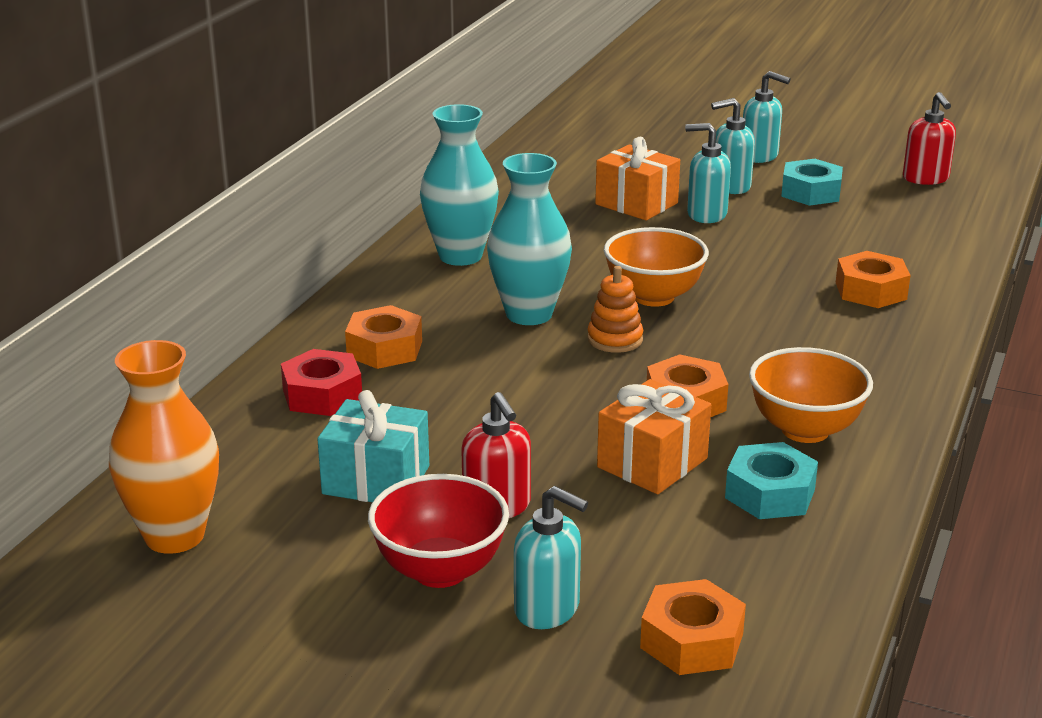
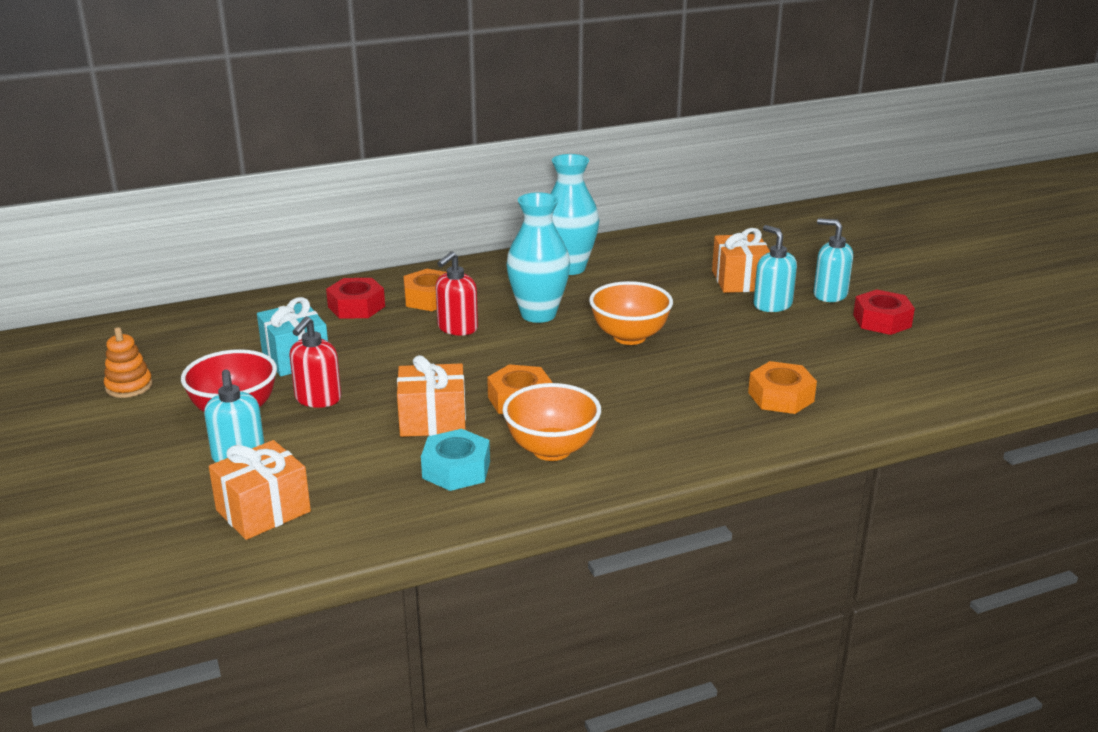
camera: 45 degrees right, 0 degrees up
orange vase [109,340,219,554] -> none
orange stacking toy [587,266,643,353] -> orange stacking toy moved to [104,327,153,398]
orange nut [640,579,746,675] -> orange gift [209,440,311,540]
turquoise soap dispenser [743,71,790,163] -> none
turquoise nut [781,159,843,206] -> red nut [853,289,915,335]
red soap dispenser [903,92,956,185] -> red soap dispenser moved to [435,251,478,336]

